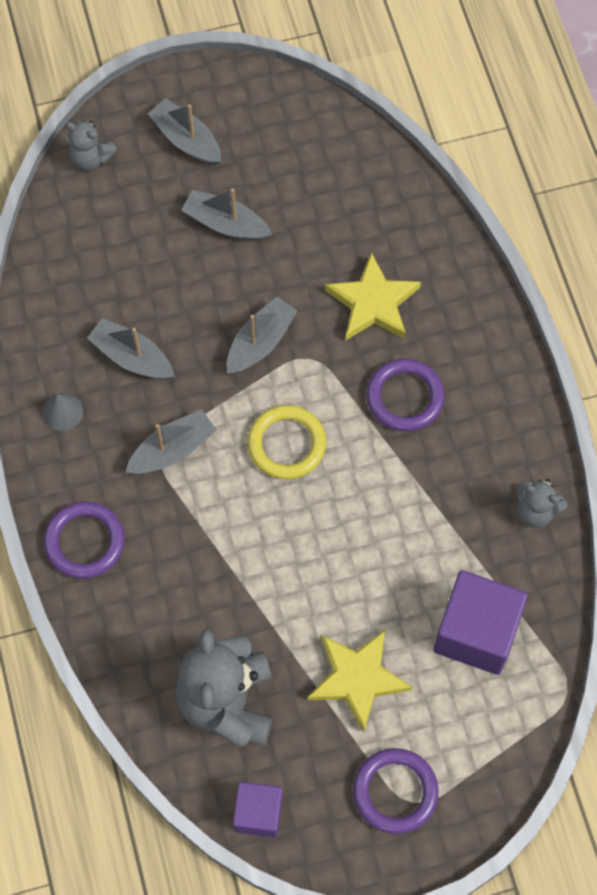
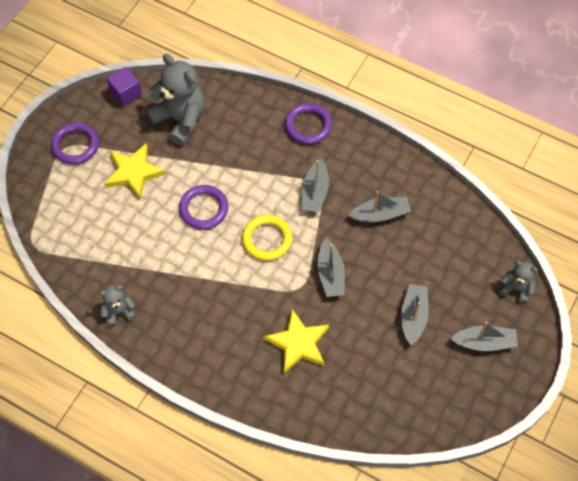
camera: 135 degrees right, 5 degrees down
grey cone [42,393,83,431] -> none
grey teddy bear [65,121,117,171] -> grey teddy bear turned 45 degrees clockwise [499,261,538,304]
grey boat [181,188,272,241] -> grey boat turned 60 degrees counterclockwise [401,284,429,345]
purple ring [366,359,445,431] -> purple ring moved to [179,185,229,230]
purple cube [433,570,528,675] -> none

